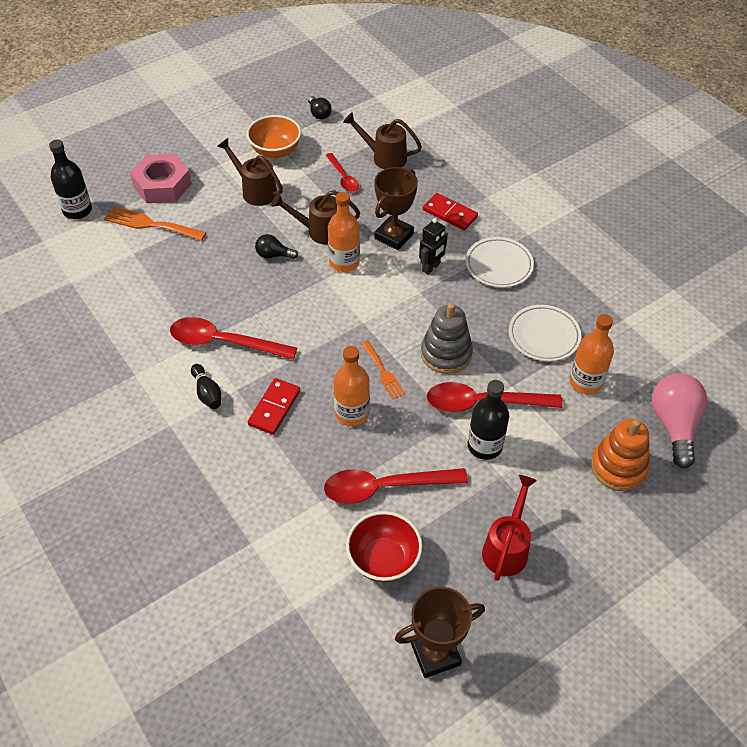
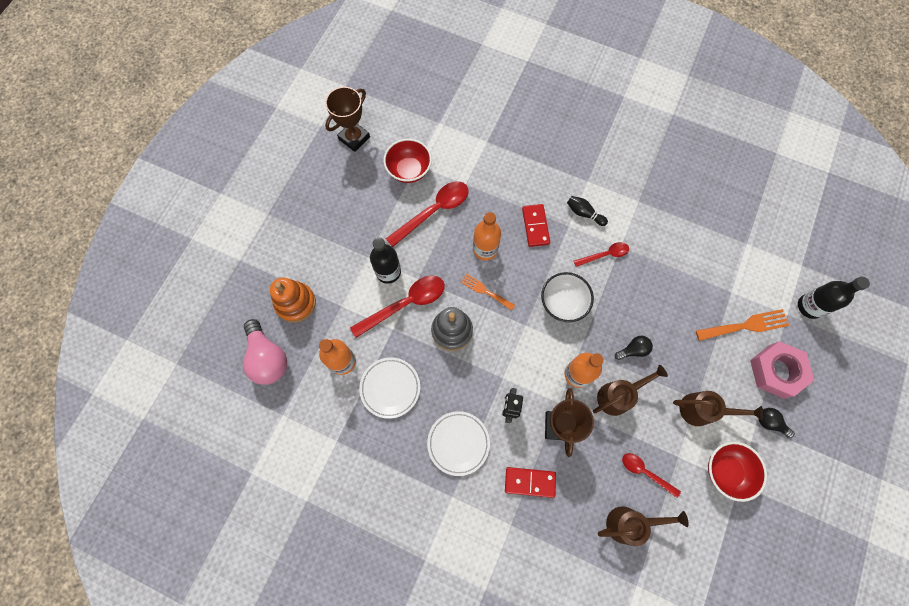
camera: 150 degrees right, 20 degrees up
red spoon [170,317,297,360] -> red spoon [574,242,629,267], size x0.57
orange bowl [246,115,301,158] -> red bowl [708,442,767,502]
black light bulb [308,96,332,119] -> black light bulb moved to [758,408,795,438]
red watering can [482,475,537,581] -> none
none -> white bowl [541,272,594,322]

